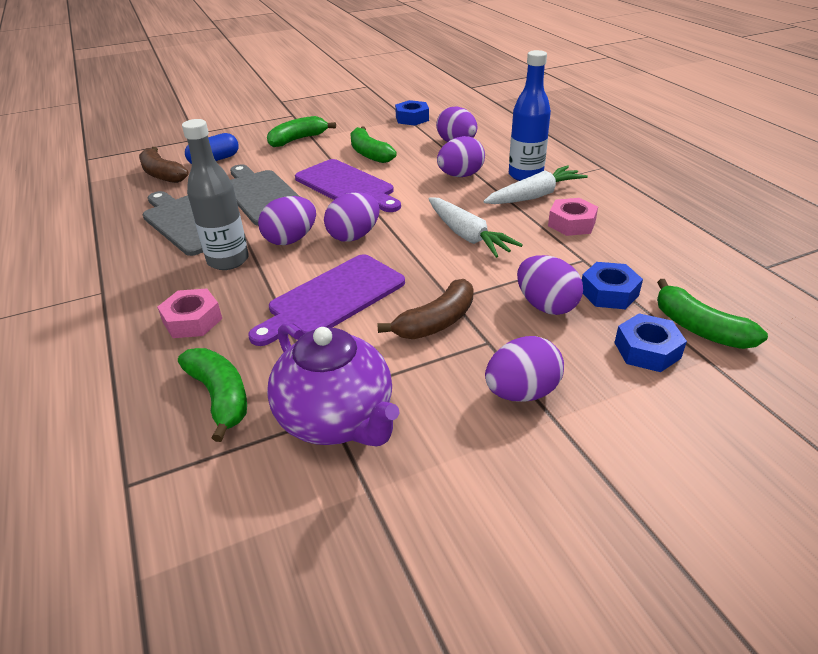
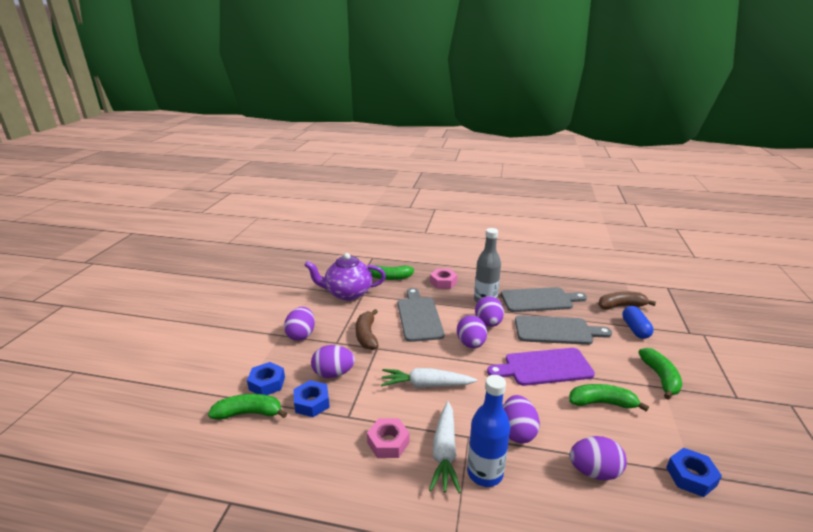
camera: 125 degrees right, 10 degrees down
purple cutting board [248,254,405,346] -> grey cutting board [397,288,444,342]

